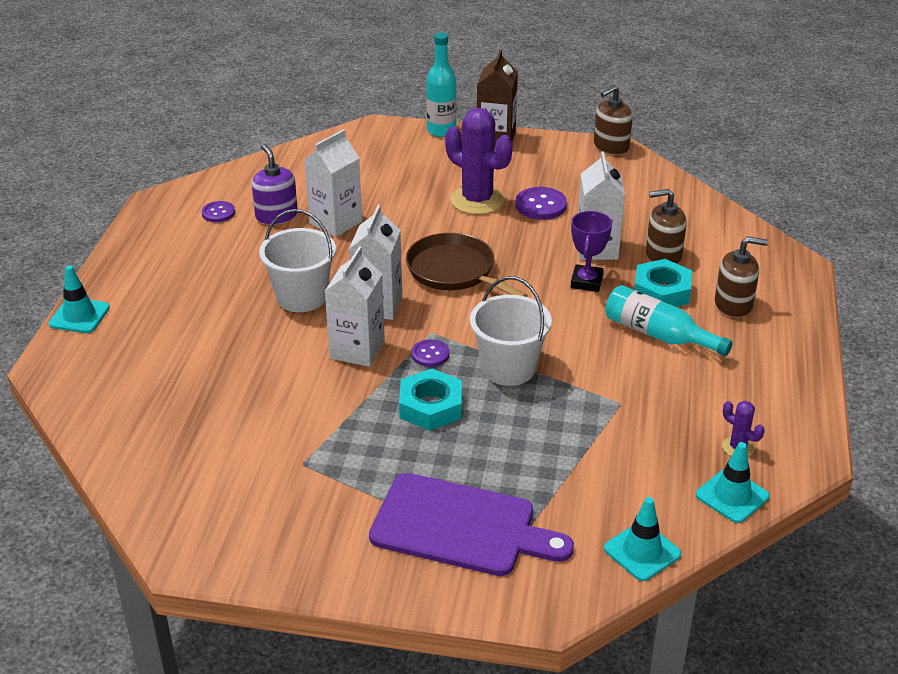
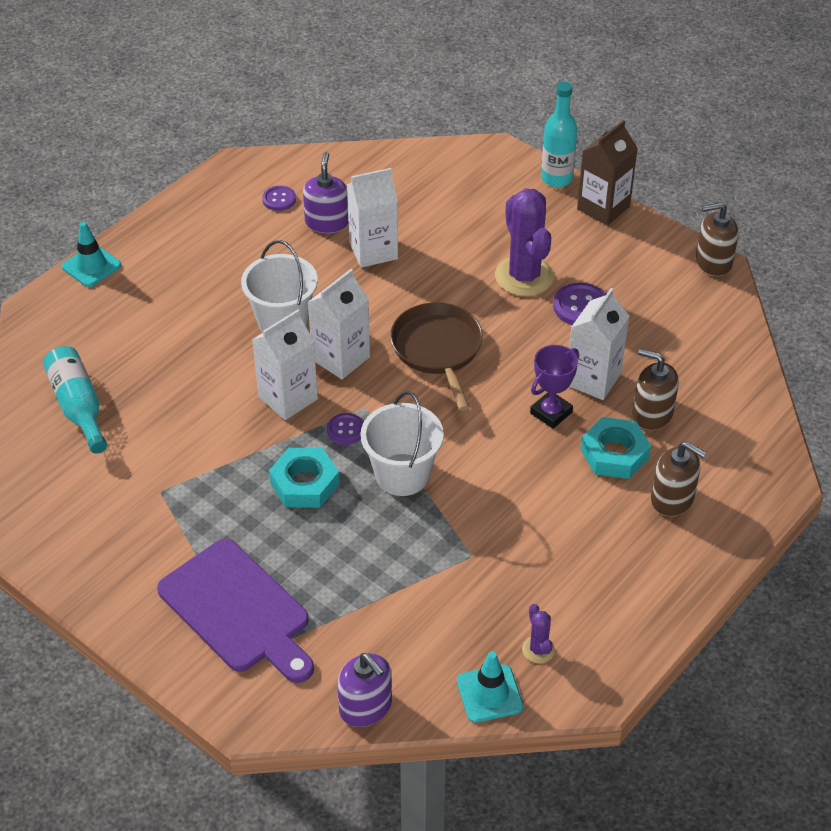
camera: 30 degrees right, 10 degrees up
turquoise traffic cone [604,497,681,581] -> purple soap dispenser [337,653,392,727]
turquoise bottle [605,285,733,356] -> turquoise bottle moved to [43,346,107,454]

